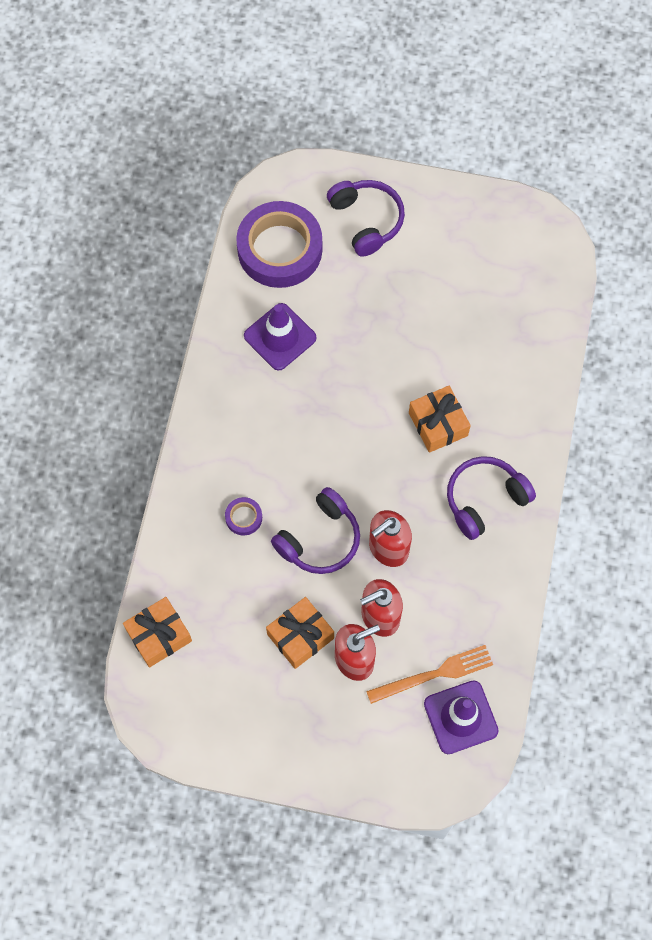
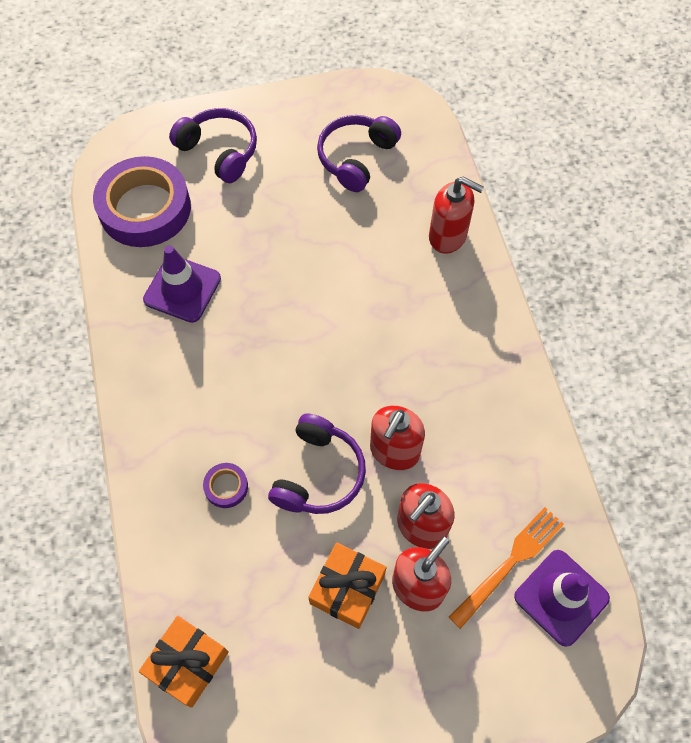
camera: 25 degrees left, 5 degrees down
orange gift [409,386,471,453] -> none
purple headphones [447,456,536,540] -> purple headphones moved to [317,115,401,192]
none -> red soap dispenser [429,177,484,254]

